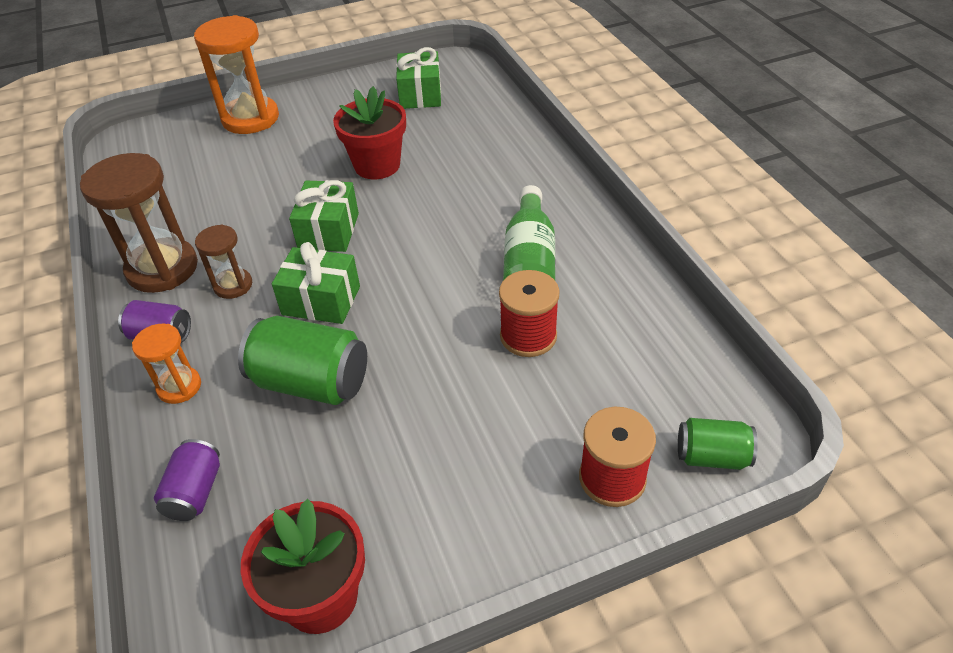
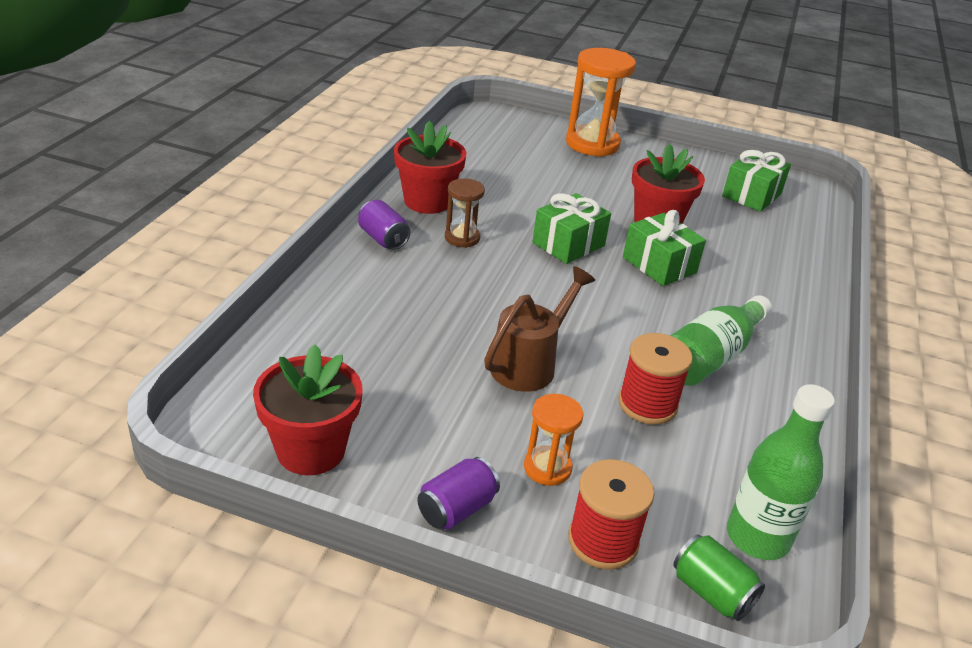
camera: 35 degrees right, 10 degrees down
brown hourglass [80,153,198,293] -> red flower pot [394,121,467,214]
orange hourglass [132,324,201,404] -> orange hourglass moved to [524,394,583,486]
purple can [154,439,220,521] -> purple can moved to [417,457,500,529]
green can [238,316,367,405] -> none
green gift [272,242,360,324] -> green gift moved to [623,210,706,286]
none -> brown watering can [484,266,596,392]
none -> green bottle [727,384,835,560]

